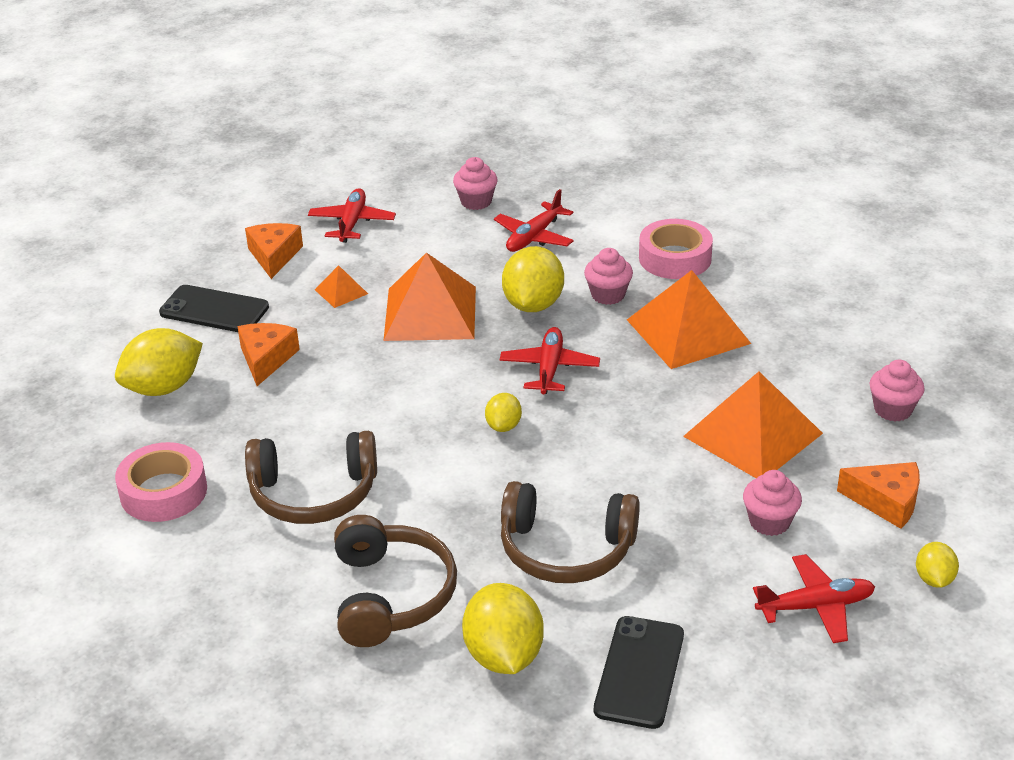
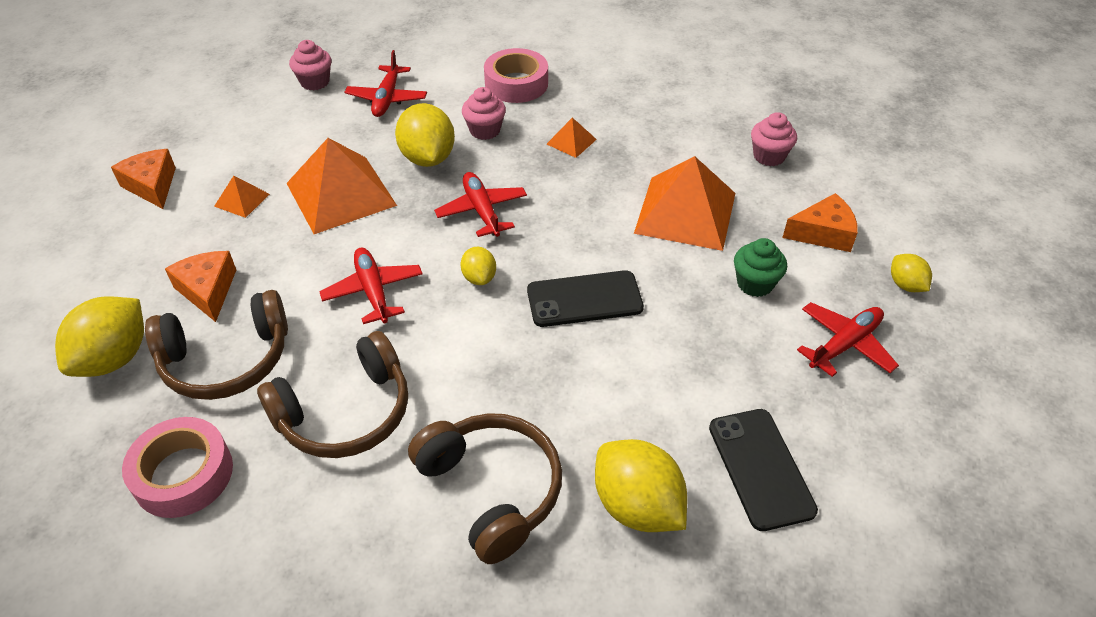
camera: 30 degrees left, 10 degrees up
black phone [159,285,269,332] -> black phone moved to [527,270,644,327]
red plane [308,188,396,243] -> red plane moved to [319,248,423,324]
brown headphones [501,481,640,583] -> brown headphones moved to [145,290,288,400]
orange pyramid [627,270,751,369] -> orange pyramid [547,117,597,158], size x0.45
pink cupcake [743,470,802,536] -> green cupcake [734,238,787,297]

